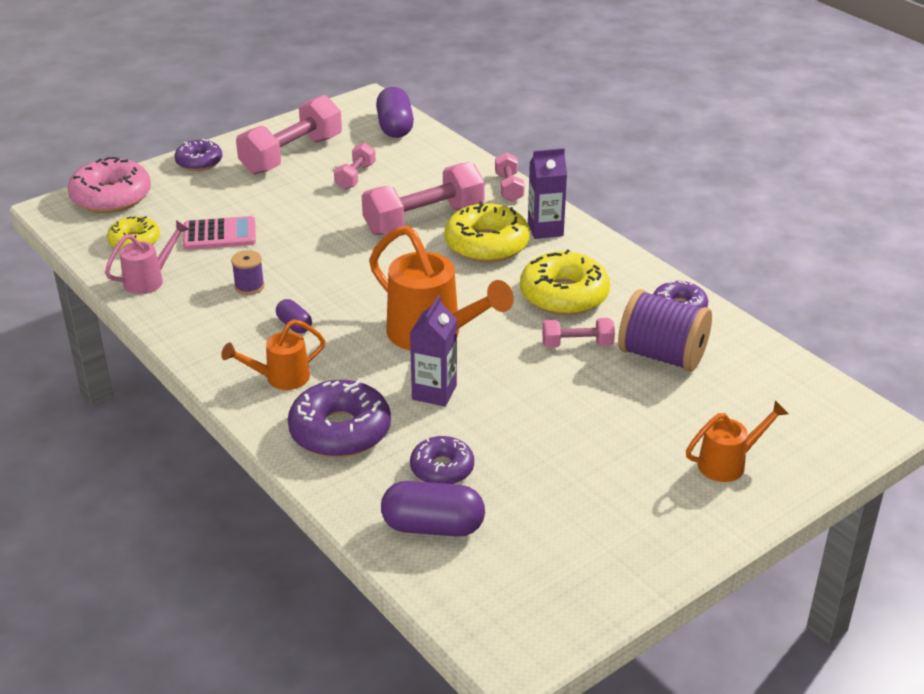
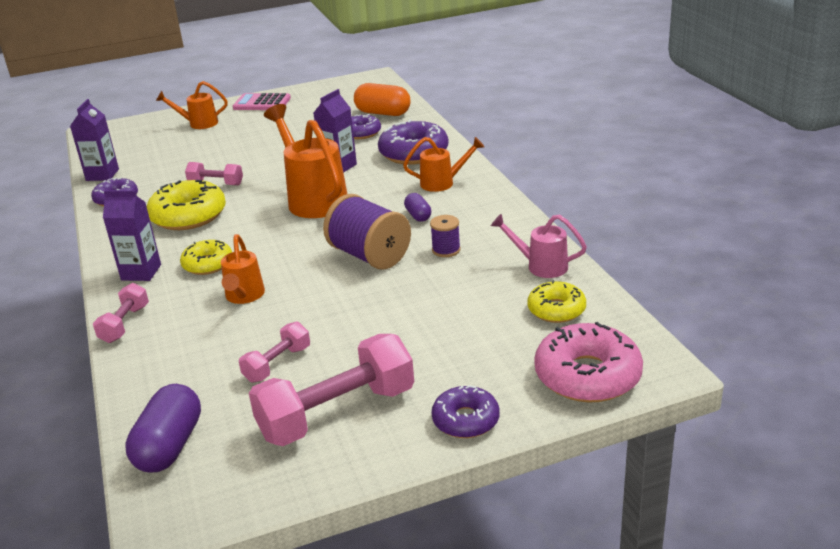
camera: 160 degrees left, 5 degrees down
pink watering can [105,220,189,294] -> pink watering can turned 45 degrees clockwise [491,214,587,278]
pink calculator [183,216,256,250] -> pink calculator moved to [233,93,291,110]
pink dumbbell [362,162,485,235] -> orange watering can [221,234,265,304]
purple capsule [381,481,485,537] -> orange capsule [354,83,411,116]
yellow donut [444,201,530,263] -> yellow donut [180,240,232,275], size x0.61
purple spool [618,289,712,372] -> purple spool moved to [323,194,411,270]
none -> purple carton [70,99,119,181]

